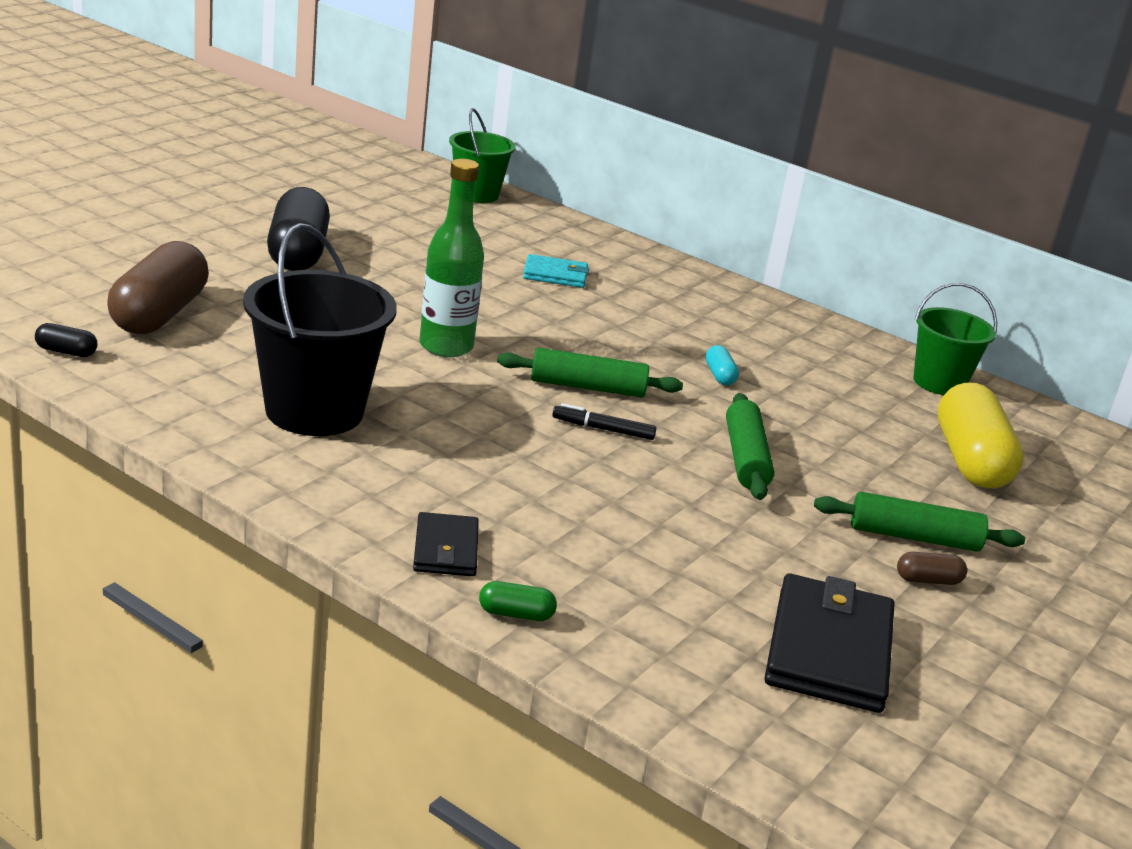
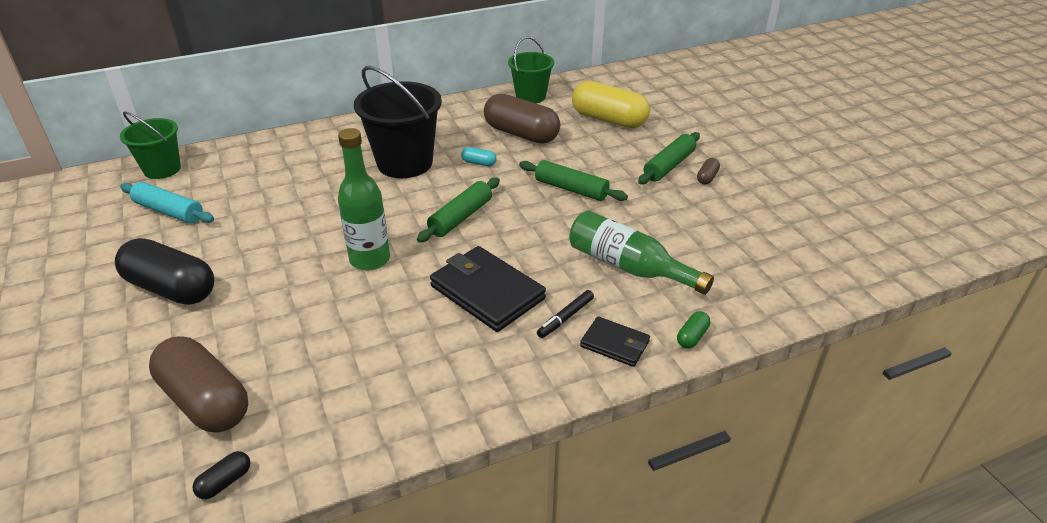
camera: 55 degrees left, 10 degrees up
black bucket [243,223,397,436] -> black bucket moved to [354,66,442,178]
turquoise wallet [523,254,589,288] -> none
black marker [552,403,656,440] -> black marker moved to [537,290,594,338]
black wallet [765,574,895,713] -> black wallet moved to [430,246,546,332]
none -> turquoise rolling pin [120,182,214,223]
none -> brown capsule [484,94,560,144]
none -> green bottle [569,210,714,295]

